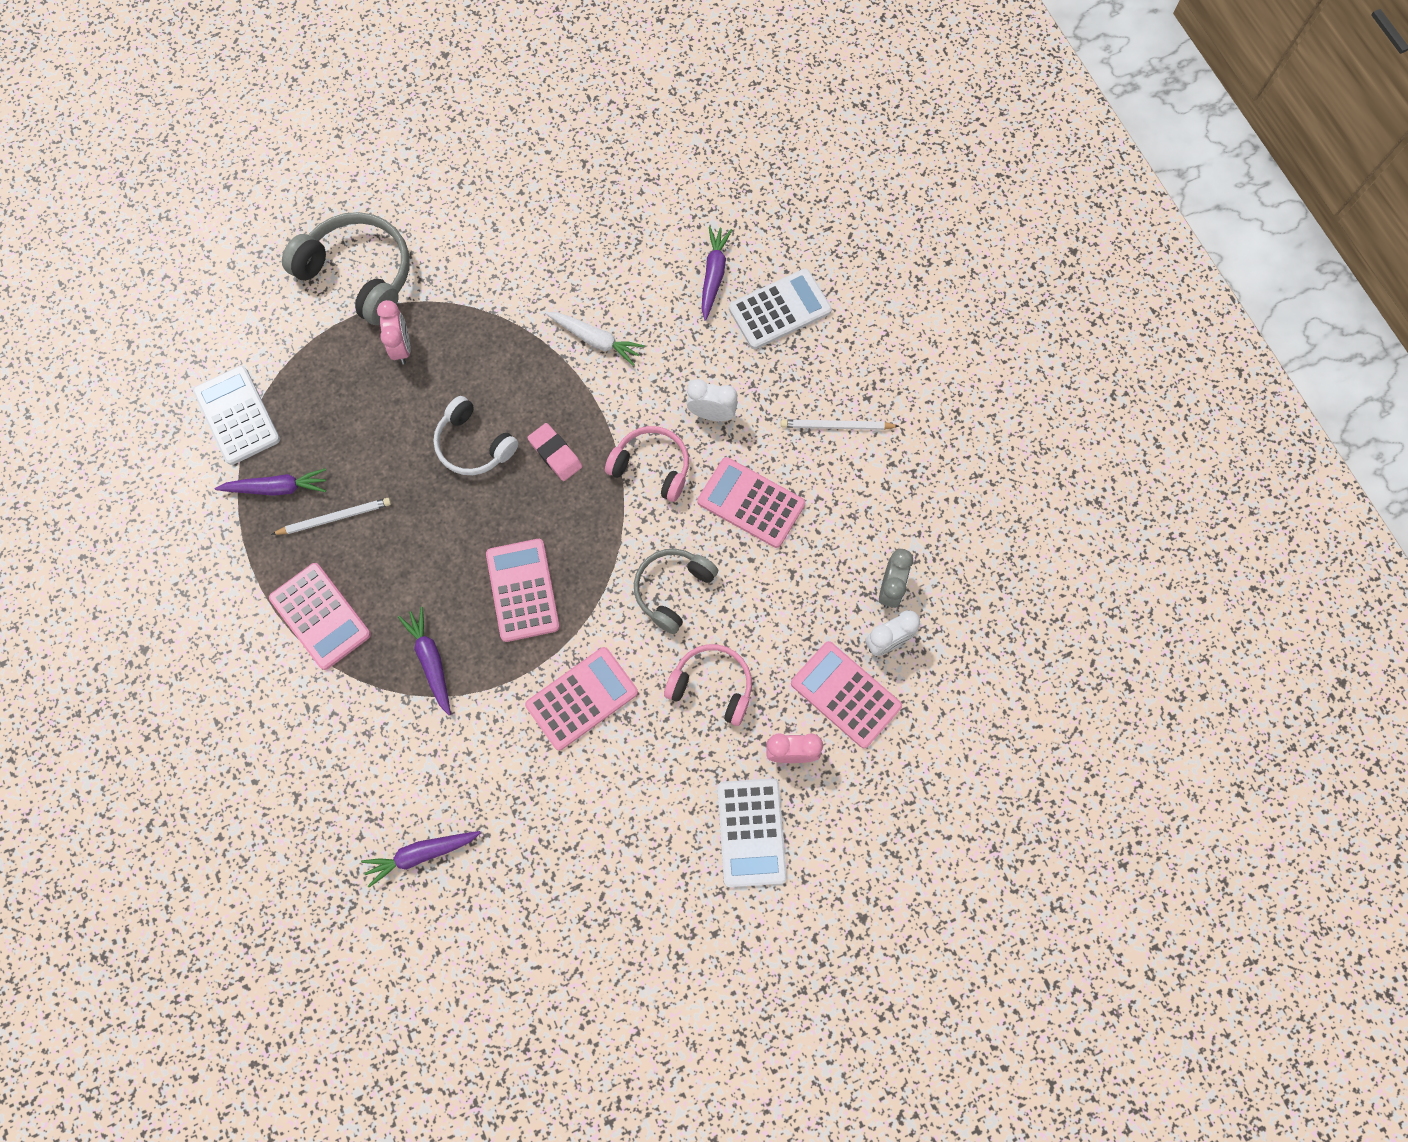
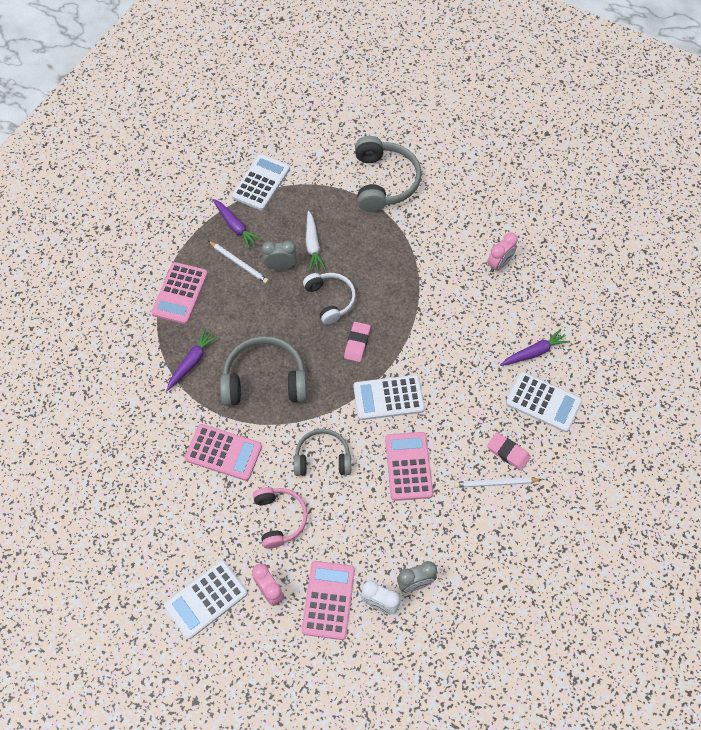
camera: 55 degrees right, 10 degrees down
purple carrot [361,831,481,887] -> none
pink clock [377,300,411,364] -> pink clock moved to [487,232,518,272]
white headphones [434,396,518,475] -> white headphones turned 150 degrees clockwise [303,273,356,325]
pink calculator [486,539,560,642] -> grey headphones [220,336,307,406]
white carrot [545,312,644,366] -> white carrot moved to [306,211,326,271]
pink headphones [605,426,689,502] -> white calculator [353,375,425,420]
white clock [687,379,738,421] -> none
white pencil [781,419,899,430] -> white pencil turned 60 degrees counterclockwise [454,477,542,488]
none -> grey clock [262,240,296,270]
none -> pink eraser [487,432,531,471]

